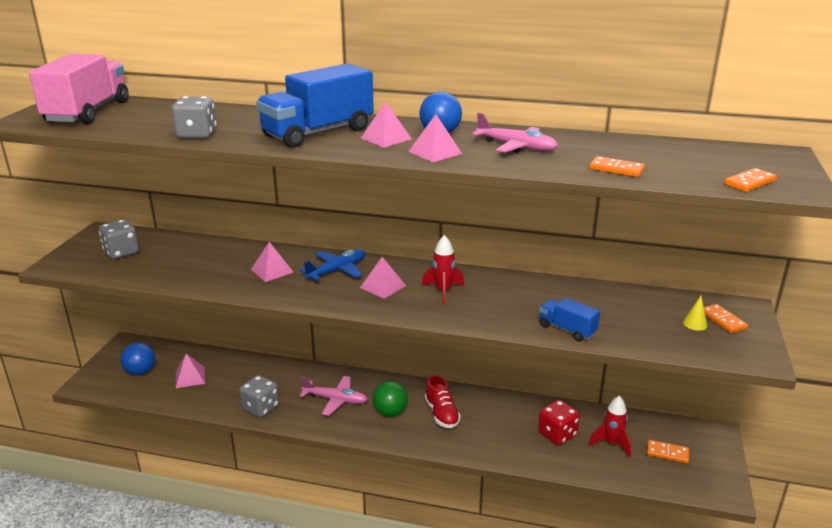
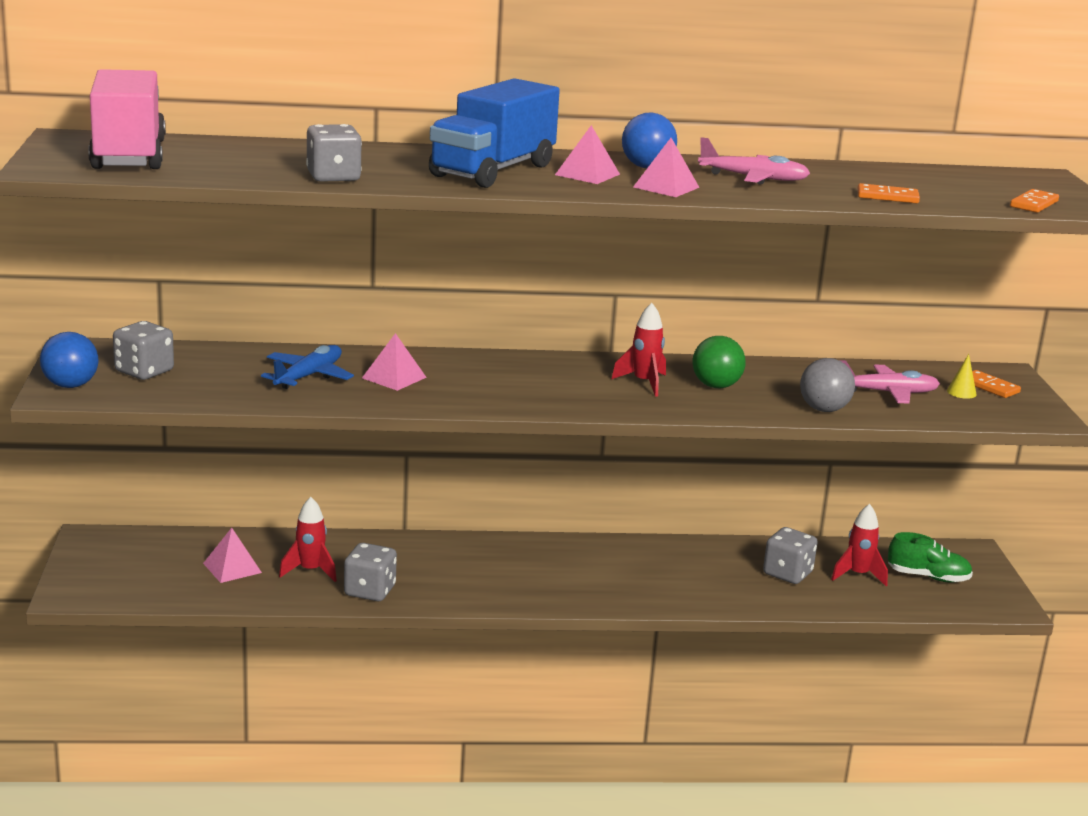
camera: 20 degrees left, 5 degrees down
blue ball [120,342,155,375] -> blue ball moved to [40,332,98,388]
blue plane [300,249,365,280] -> blue plane moved to [261,345,354,389]
pink plane [300,376,368,416] -> pink plane moved to [839,360,940,404]
pink pyramid [360,257,406,299] -> none
green ball [372,381,408,417] -> green ball moved to [692,336,746,388]
red shoe [425,375,461,428] -> none
red dice [538,400,580,445] -> grey dice [763,527,818,584]
blue truck [539,298,600,342] -> grey ball [800,358,855,412]
orange domino [647,440,689,463] -> green shoe [888,532,973,583]
none -> red rocket [279,497,337,582]

